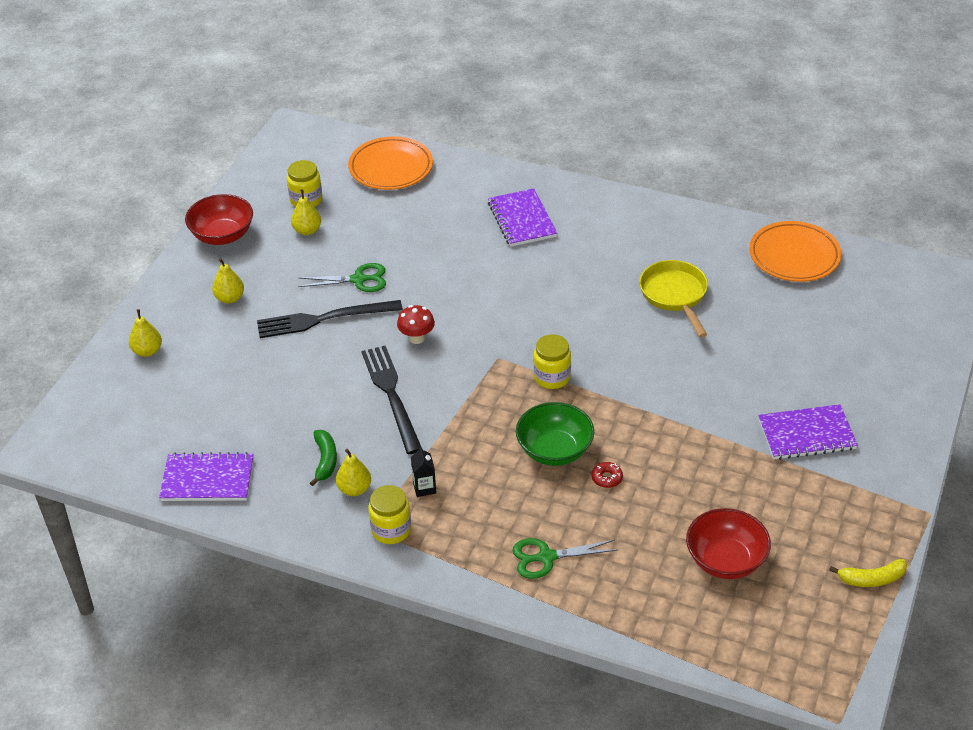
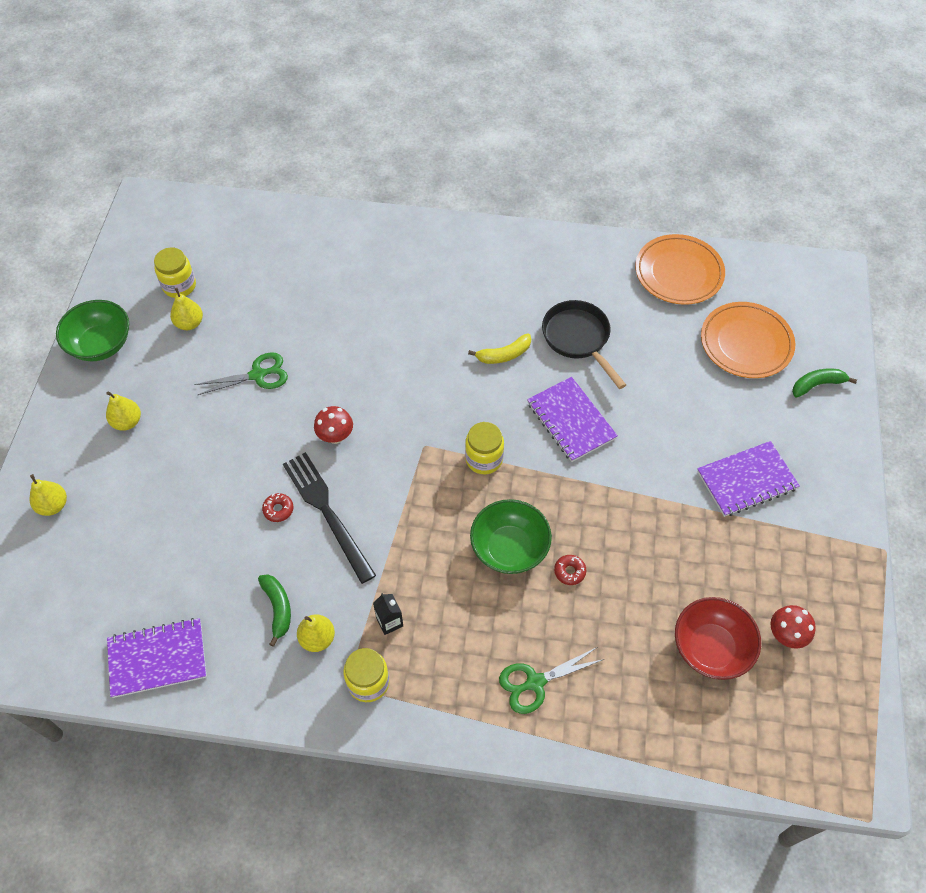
camera: 15 degrees left, 15 degrees up
red bowl [185,194,253,245] -> green bowl [56,300,129,361]
black fork [257,300,403,338] -> none
orange plate [348,136,433,190] -> orange plate moved to [701,302,795,378]
purple notebook [488,188,557,247] -> purple notebook moved to [527,377,618,462]
yellow pan [639,260,708,338] -> black pan [542,300,626,389]
yellow banana [829,559,907,587] -> yellow banana moved to [468,333,531,364]
none -> red donut [262,493,294,522]
none -> red mushroom [770,605,816,649]
none -> green banana [792,368,857,398]

